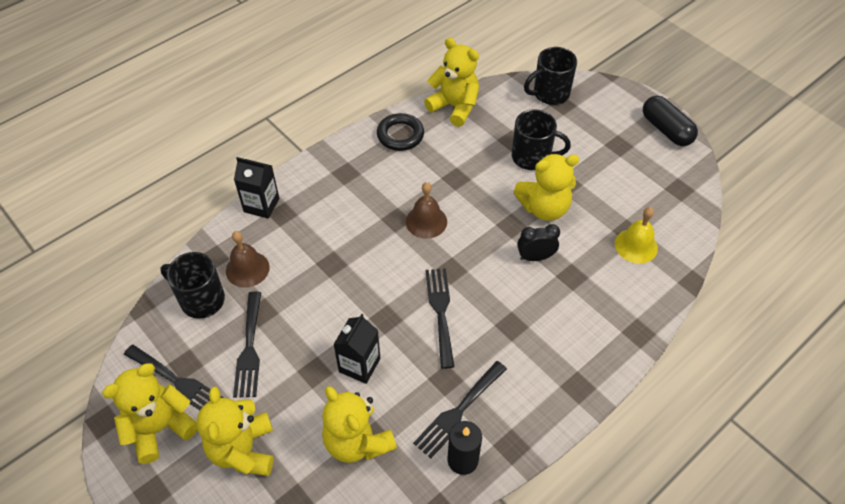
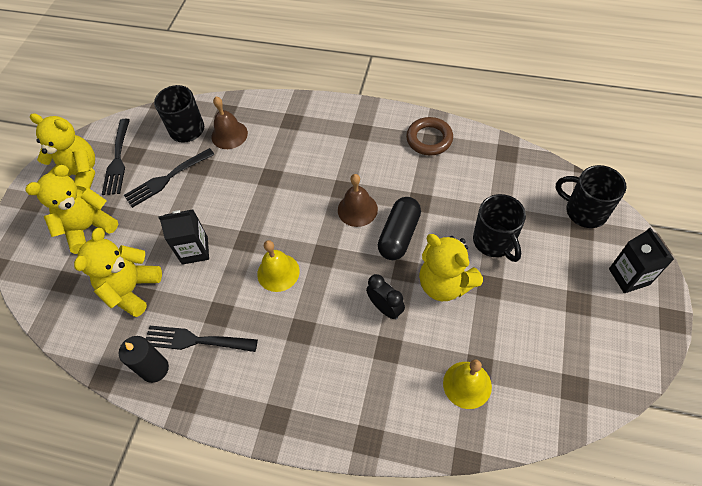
camera: 60 degrees right, 5 degrees up
black carton [234,157,279,219] -> black carton moved to [609,227,674,293]
black ring [377,113,424,151] -> brown ring [406,117,453,155]
yellow teddy bear [424,38,479,127] -> none
black fork [425,268,454,369] -> yellow bell [257,240,300,292]
black capsule [643,96,698,146] -> black capsule moved to [378,197,421,260]

